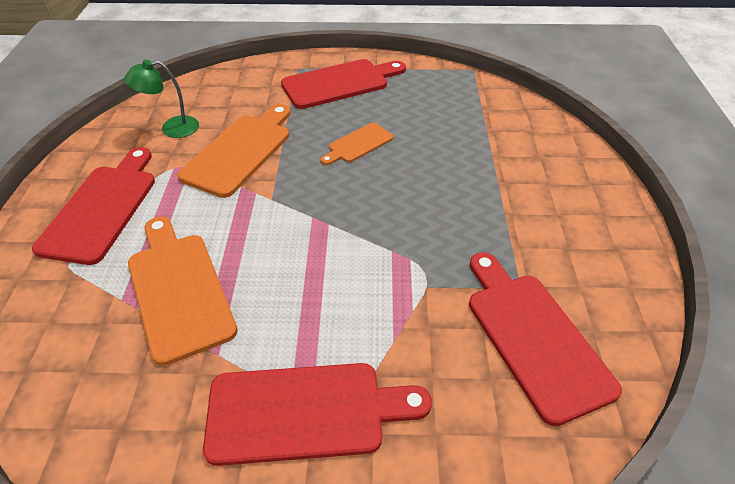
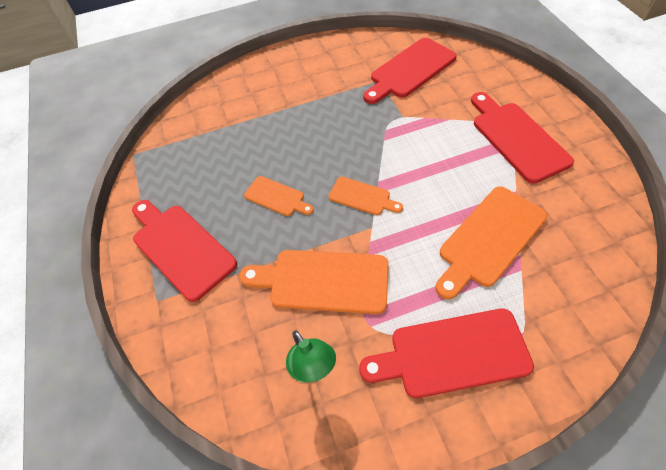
camera: 105 degrees left, 10 degrees up
none -> orange cutting board [328,177,403,215]

